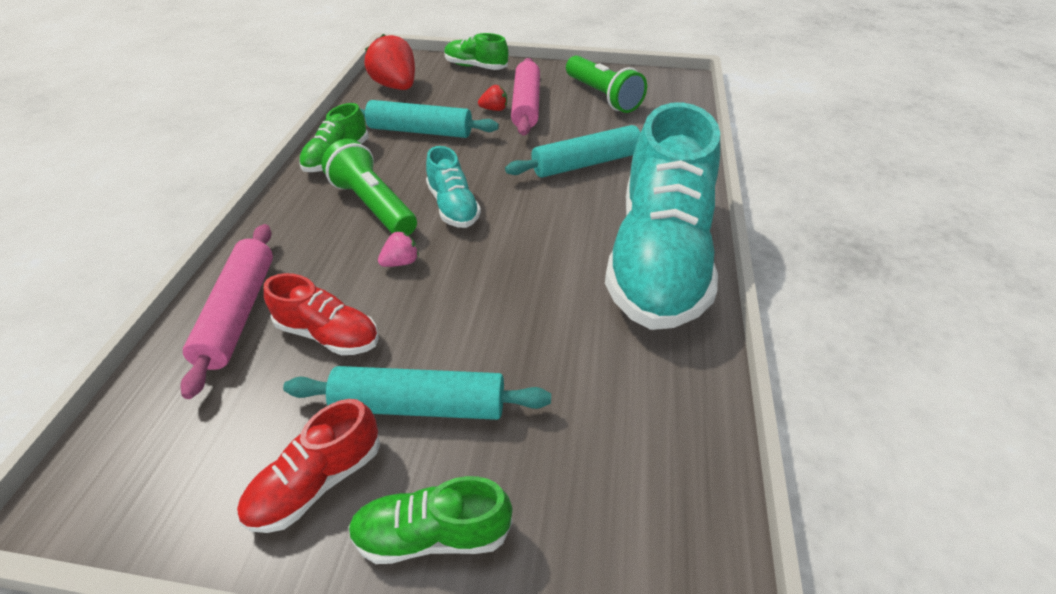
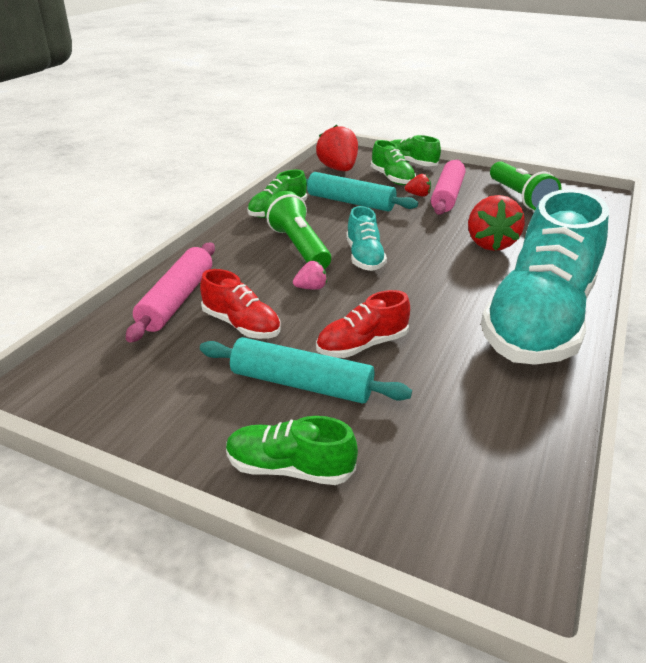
camera: 15 degrees right, 10 degrees down
red shoe [237,399,380,533] -> red shoe moved to [316,290,410,358]
turquoise rolling pin [505,125,640,178] -> red strawberry [468,195,525,251]
none -> green shoe [371,140,416,185]

